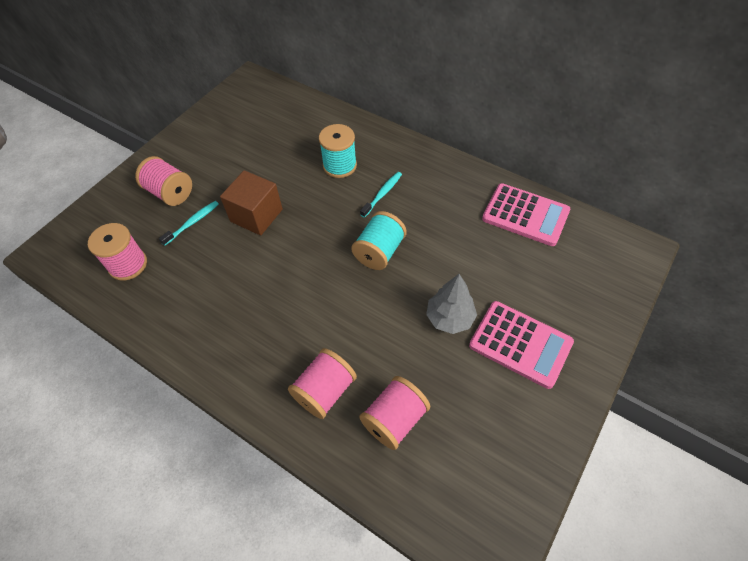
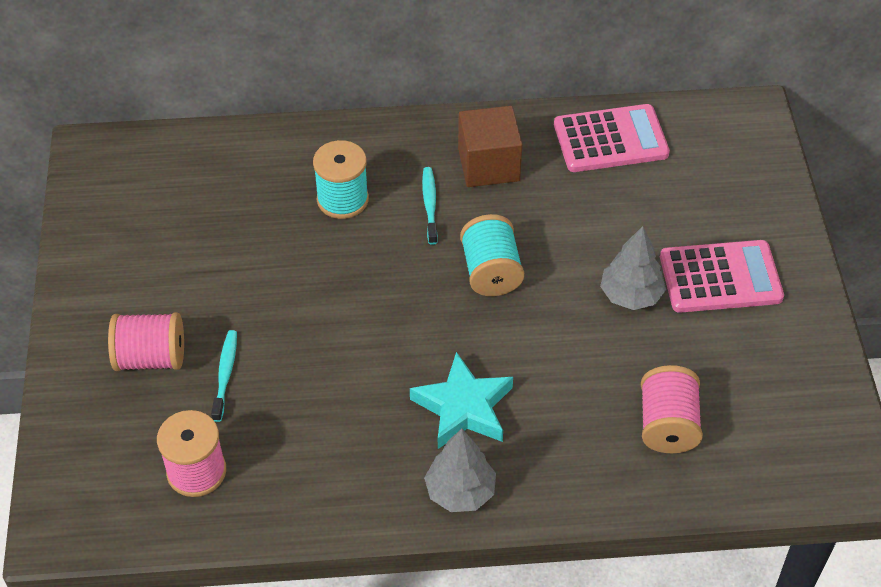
camera: 40 degrees left, 5 degrees down
brown cube [220,170,283,235] -> brown cube moved to [458,106,522,187]
pink spool [288,348,357,419] -> none
none -> turquoise star [410,352,513,449]
none -> grey tree [424,429,496,512]

